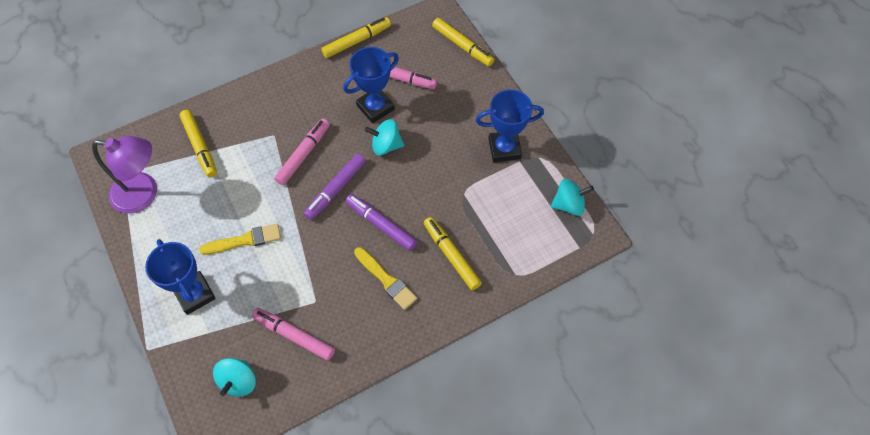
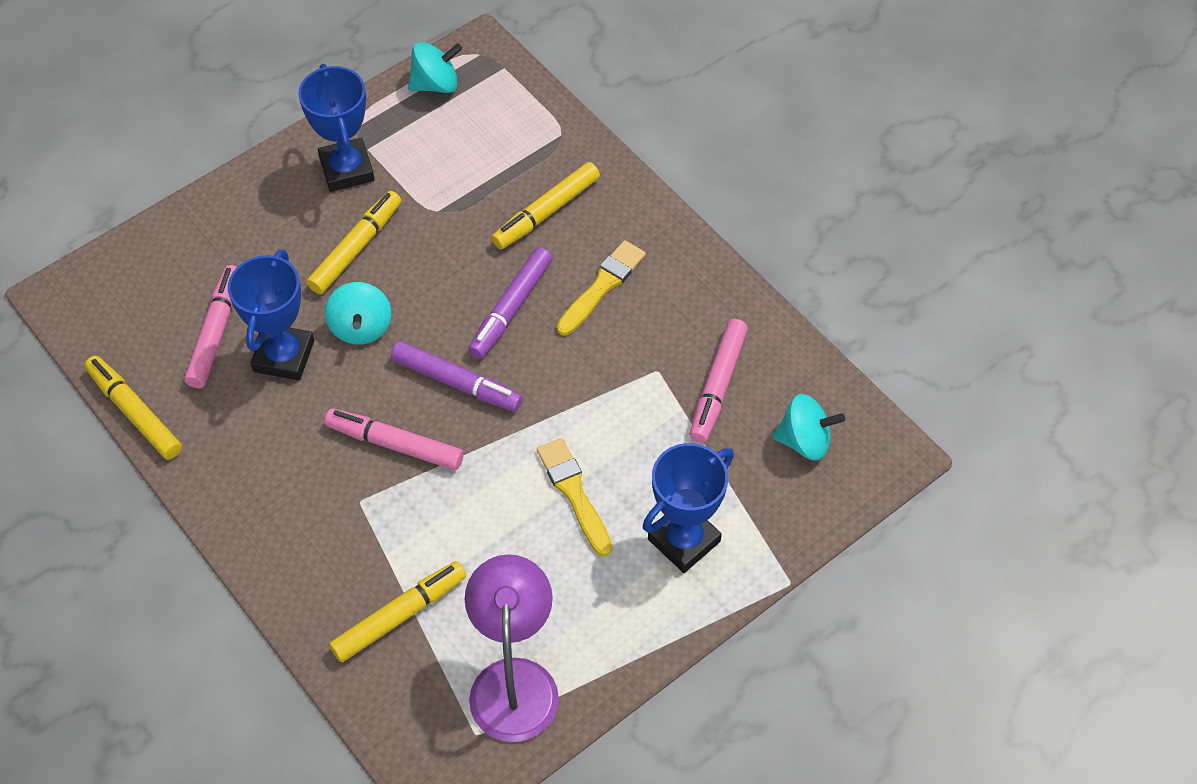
camera: 100 degrees left, 5 degrees down
blue trophy [343,47,399,123] -> blue trophy turned 60 degrees clockwise [228,250,314,381]
yellow marker [432,18,494,66] -> yellow marker moved to [307,191,401,294]
turquoise spinning top [551,179,594,216] -> turquoise spinning top turned 90 degrees clockwise [408,42,462,93]

